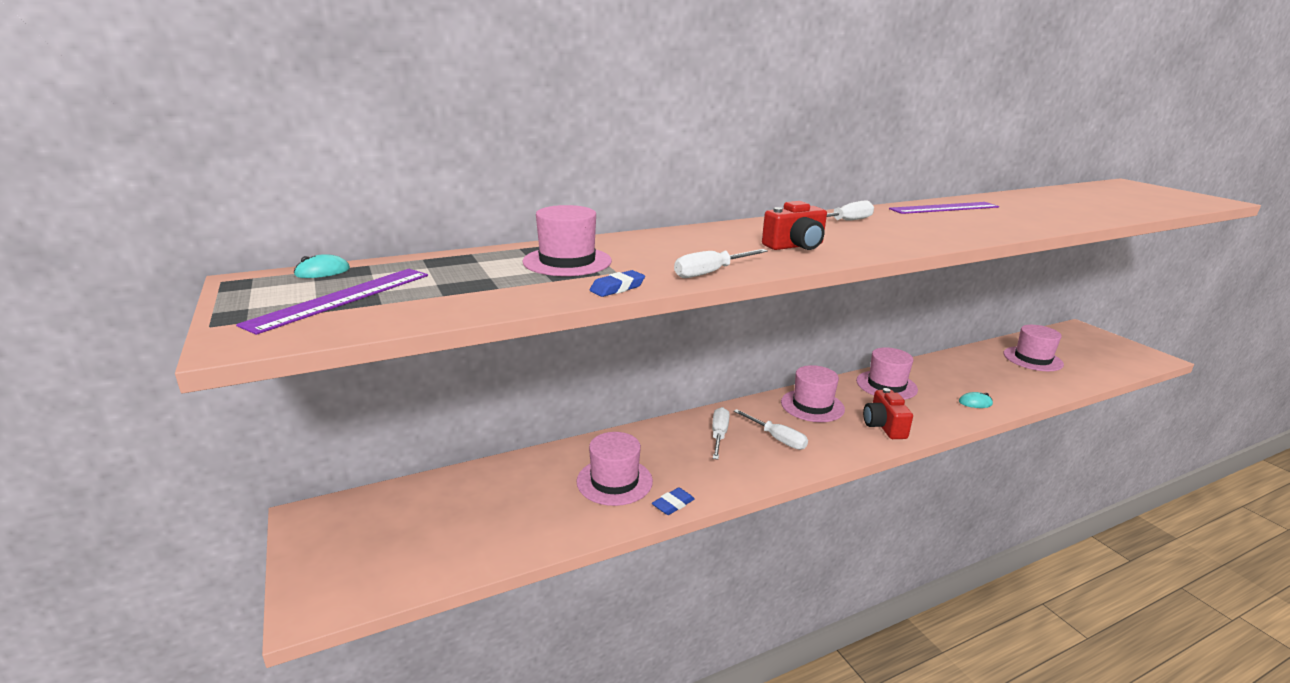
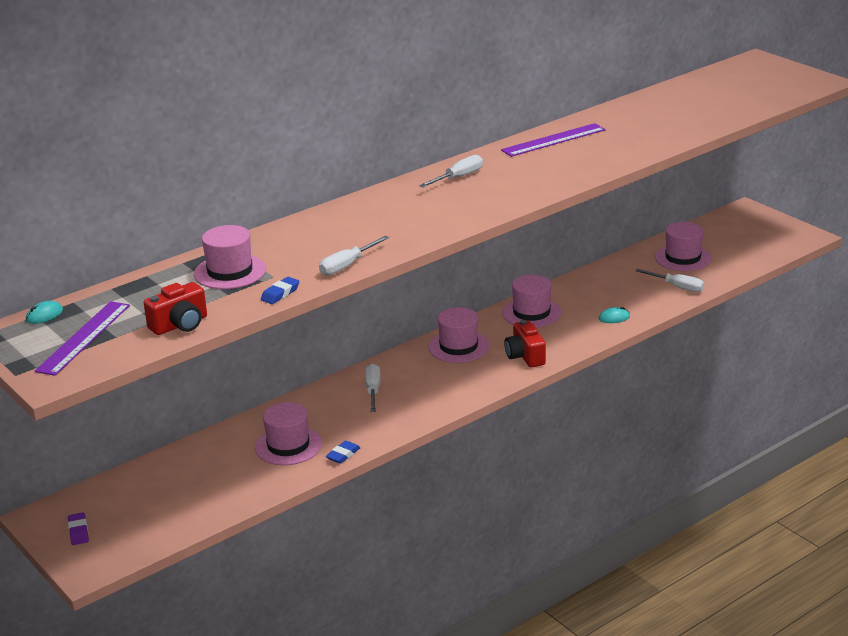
camera: 10 degrees left, 5 degrees up
white screwdriver [734,409,808,450] -> white screwdriver moved to [635,269,704,292]
red camera [762,201,827,250] -> red camera moved to [144,282,207,335]
none -> purple eraser [68,512,89,545]

